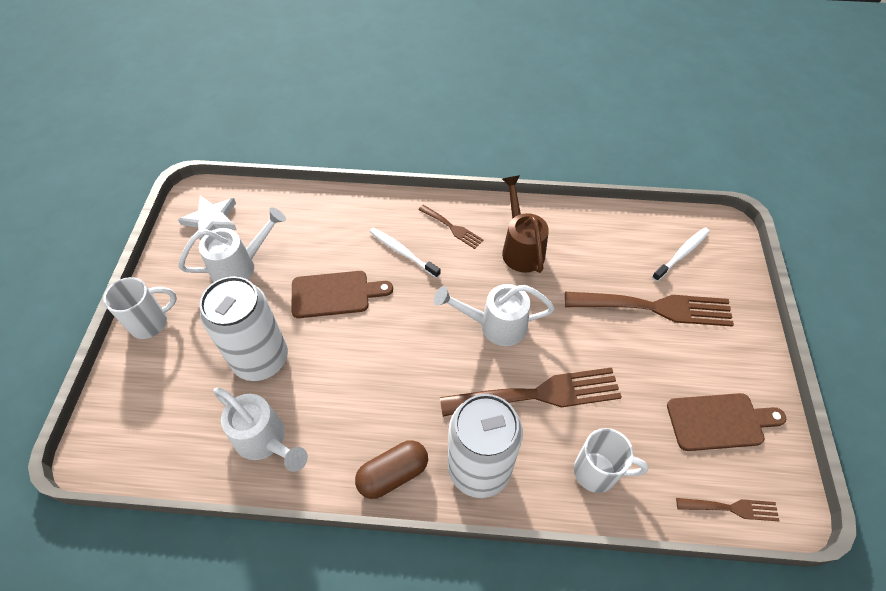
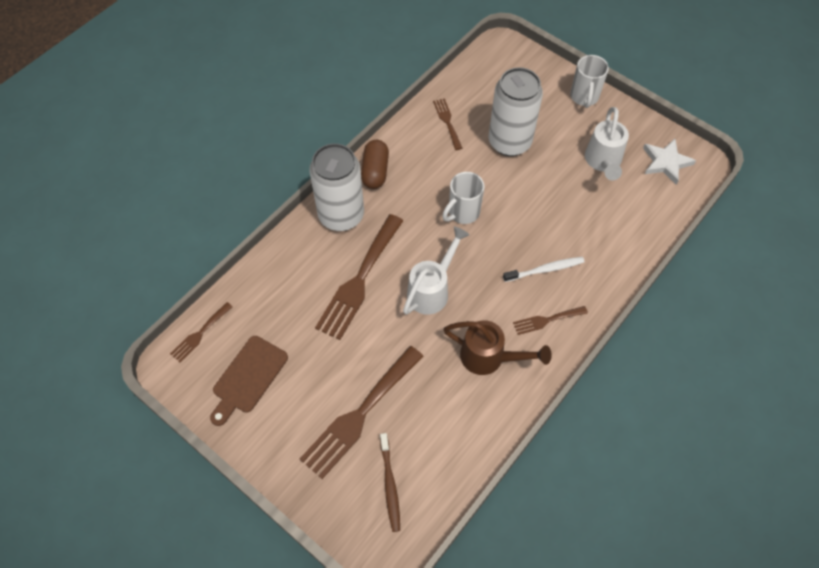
camera: 125 degrees right, 5 degrees up
white watering can [213,388,308,472] -> brown fork [433,98,462,150]
brown cutting board [291,271,393,318] -> none
white mug [574,428,649,493] -> white mug moved to [442,172,484,224]
white toothbrush [652,228,710,281] -> brown toothbrush [380,433,400,532]

